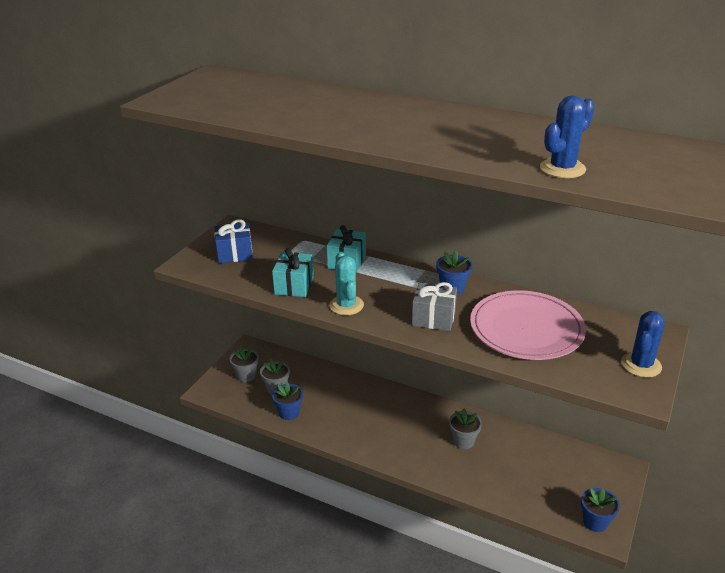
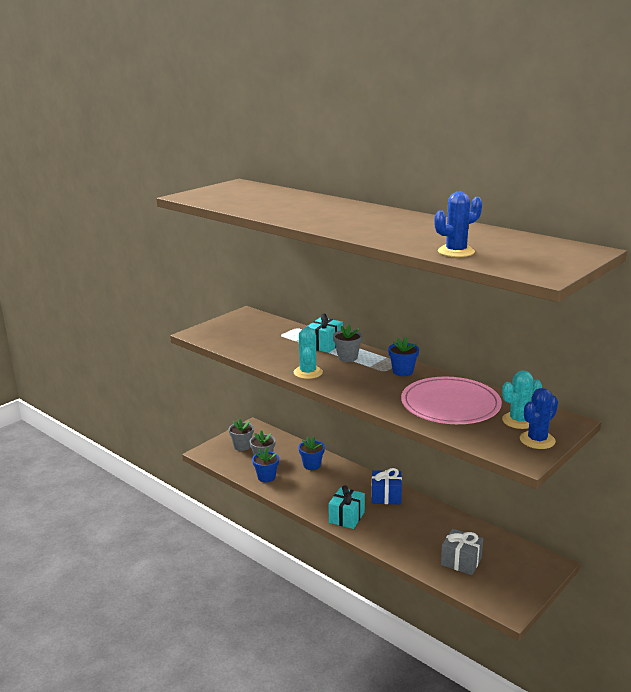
camera: 15 degrees right, 10 degrees down
blue gift [214,219,253,263] -> blue gift moved to [371,468,402,505]
turquoise gift [272,248,314,297] -> turquoise gift moved to [329,485,365,529]
grey gift [412,282,457,331] -> grey gift moved to [441,529,483,575]
grey flower pot [449,408,482,449] -> grey flower pot moved to [333,324,363,362]
blue flower pot [581,488,620,532] -> blue flower pot moved to [298,437,325,470]
none -> turquoise cactus [502,370,542,429]

